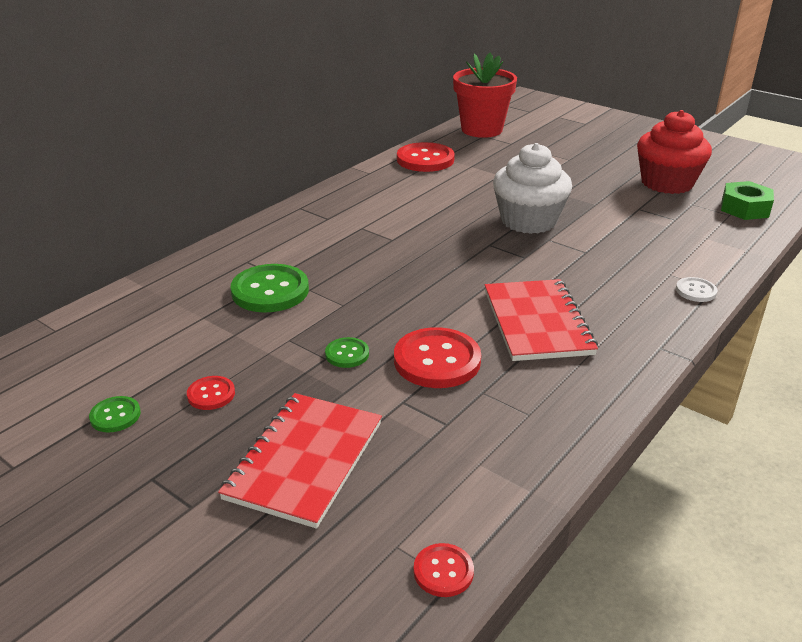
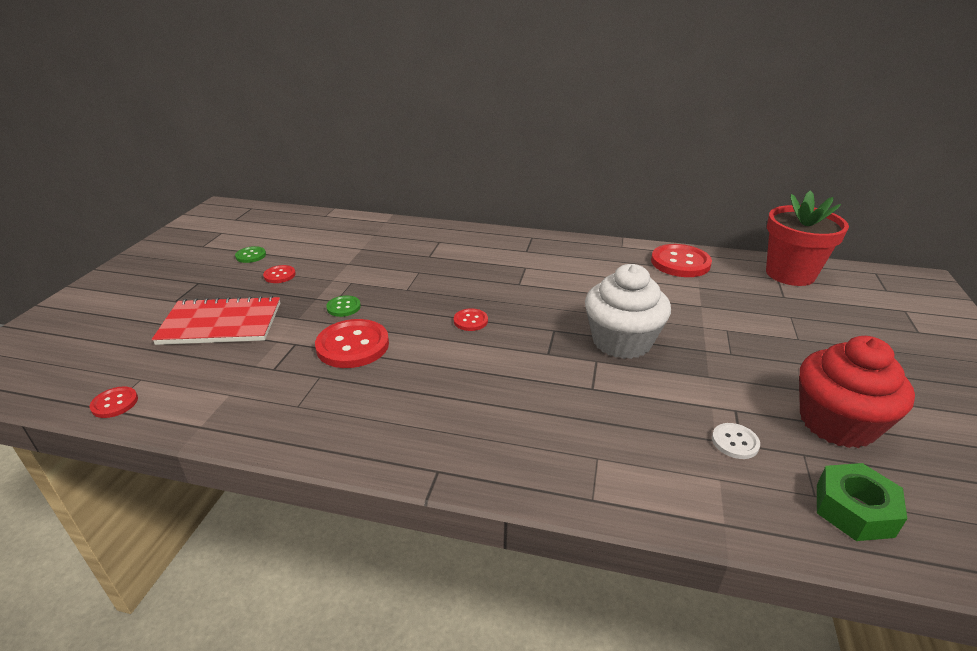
camera: 65 degrees right, 0 degrees up
green button [230,264,309,313] -> none
red notebook [485,279,598,361] -> none
white button [676,277,718,302] -> white button moved to [712,423,760,459]
none -> red button [454,308,488,331]

